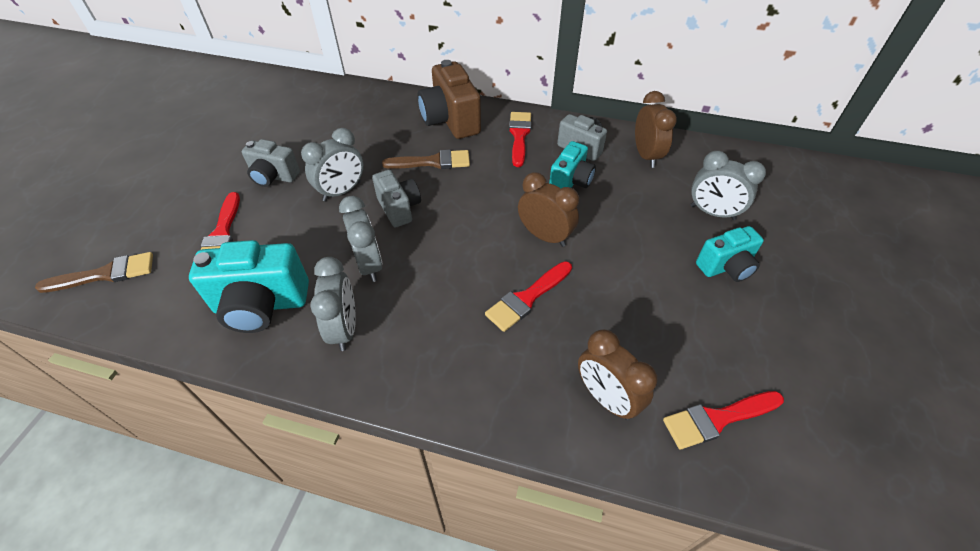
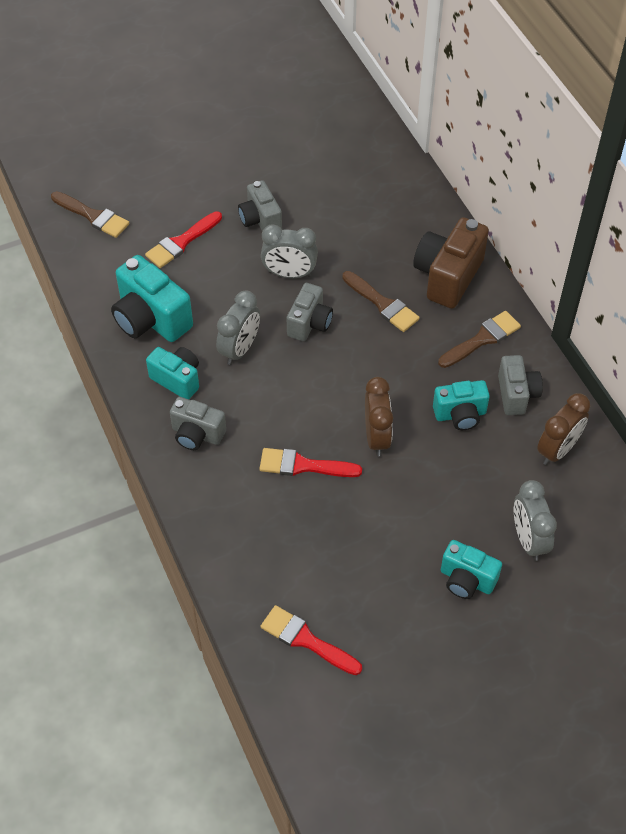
camera: 50 degrees right, 5 degrees up
grey clock [310,257,356,351] -> turquoise camera [146,347,199,399]
red brush [509,112,531,167] -> brown brush [438,311,521,368]
brown clock [578,329,658,420] -> none
none -> grey camera [170,397,226,450]

